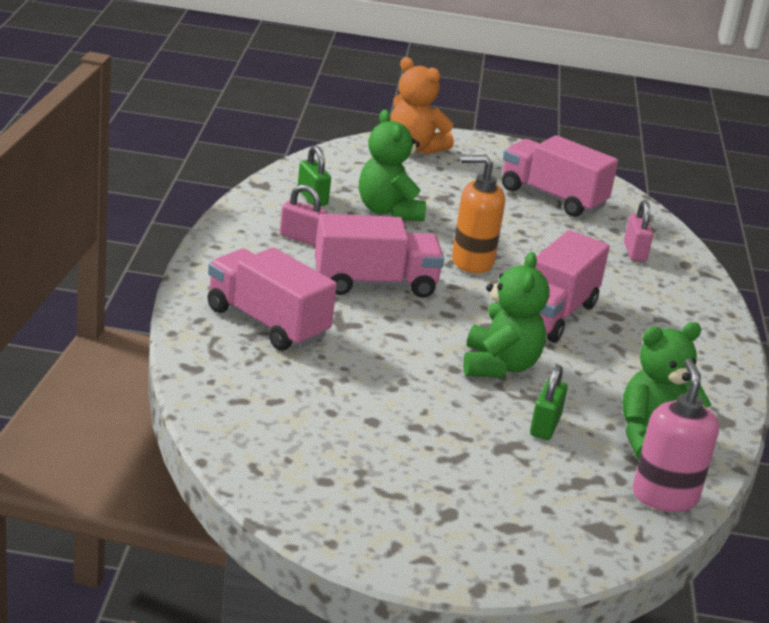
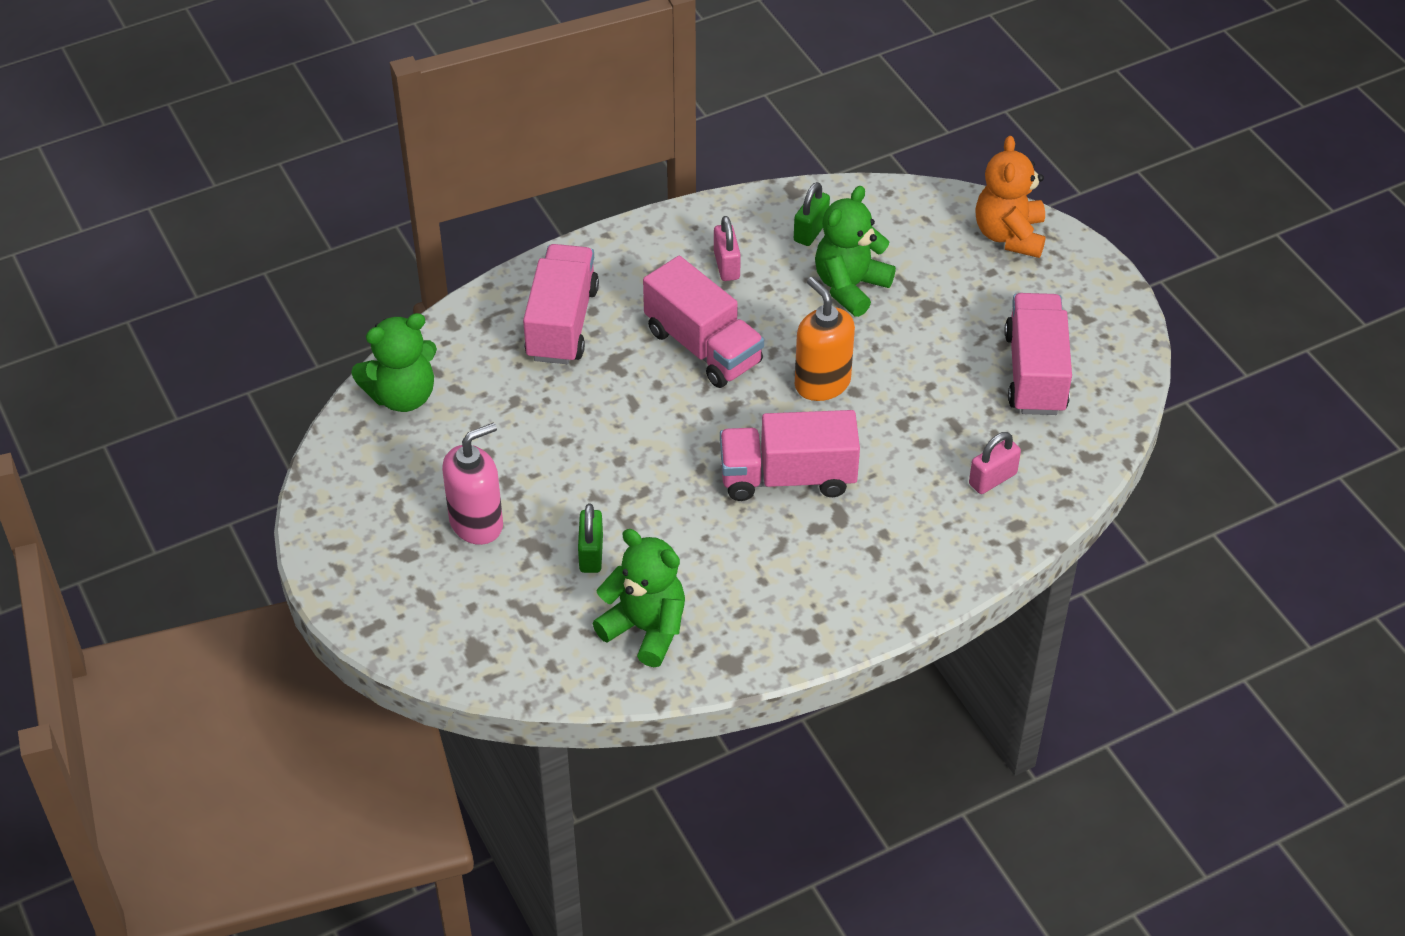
camera: 60 degrees right, 20 degrees up
green teddy bear [463,252,550,377] -> green teddy bear moved to [351,313,437,412]
green padlock [530,365,568,440] -> green padlock turned 75 degrees counterclockwise [578,504,603,573]
pink soap dispenser [633,359,719,512] -> pink soap dispenser moved to [442,423,503,545]

